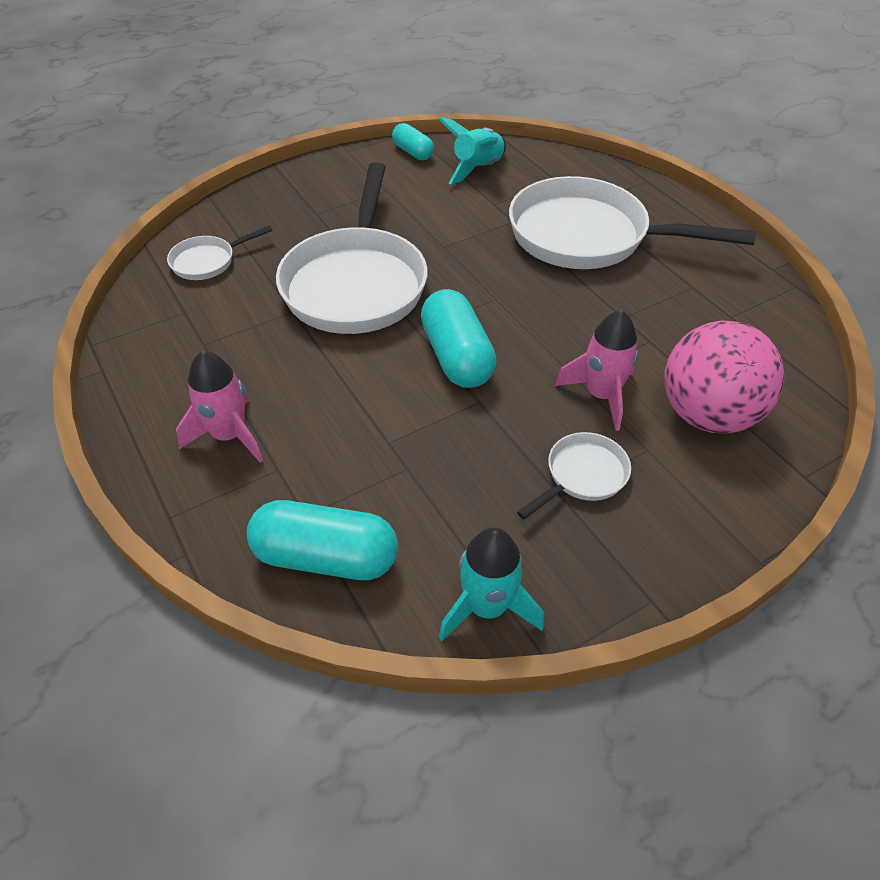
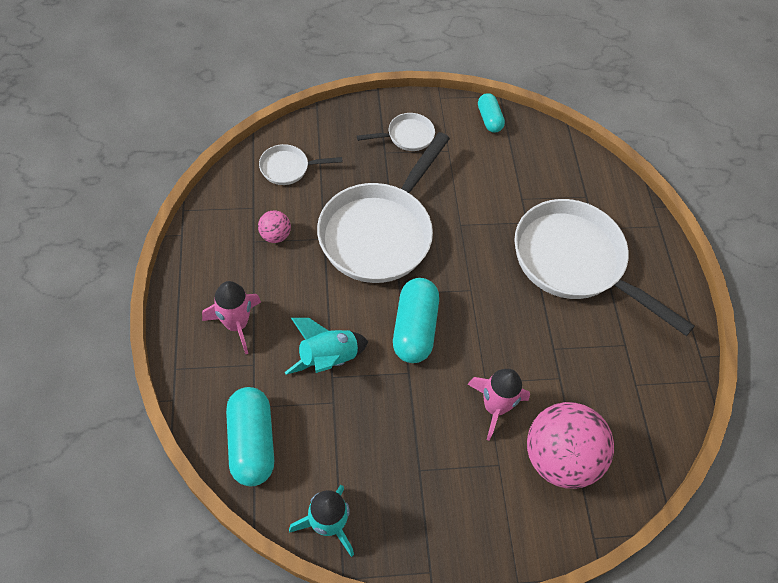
camera: 20 degrees right, 10 degrees up
turquoise capsule [247,500,398,580] -> turquoise capsule turned 45 degrees clockwise [226,387,274,486]
turquoise rocket [438,117,506,184] -> turquoise rocket moved to [285,318,368,375]
white pan [517,432,631,519] -> white pan moved to [357,113,435,151]
none -> pink ball [258,210,291,243]

